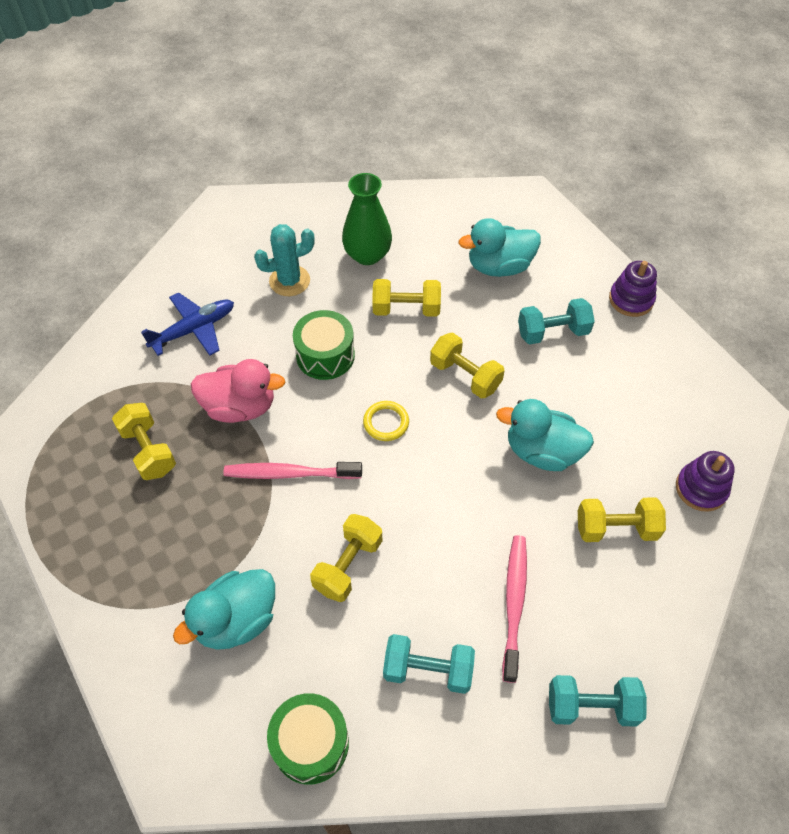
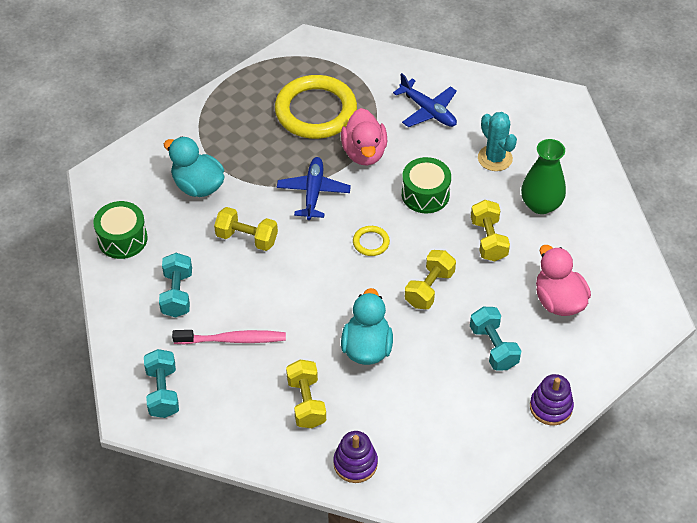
camera: 80 degrees right, 5 degrees down
yellow dumbbell [112,403,176,480] -> yellow ring [275,75,357,139]
pink toothbrush [223,462,362,479] -> blue plane [277,157,351,220]
turquoise duck [458,218,541,277] -> pink duck [536,245,591,316]

